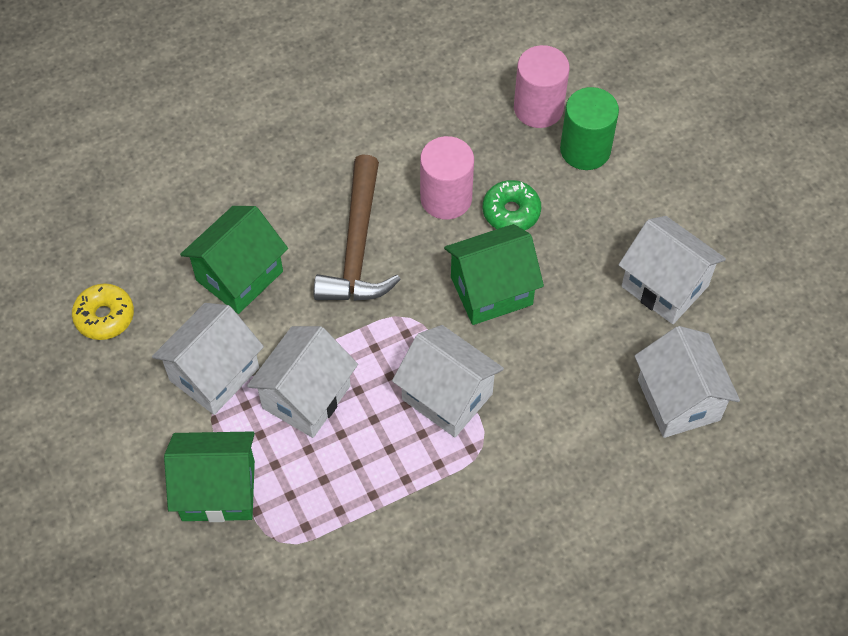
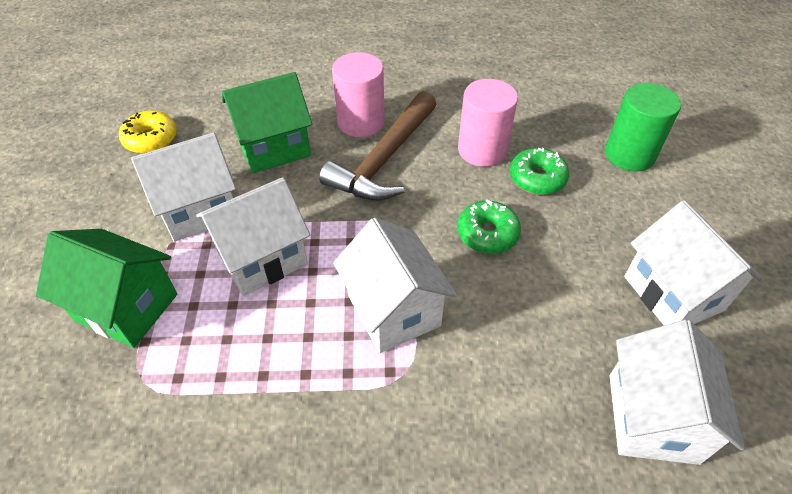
camera: 25 degrees right, 10 degrees down
green house [444,224,544,325] -> green donut [457,200,521,254]
pink cylinder [514,45,570,128] -> pink cylinder moved to [332,52,385,138]

